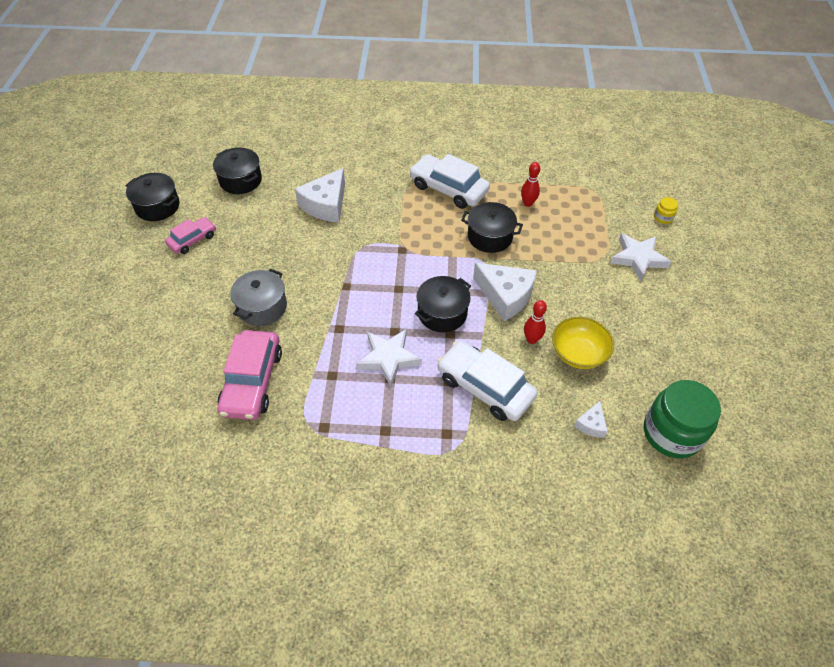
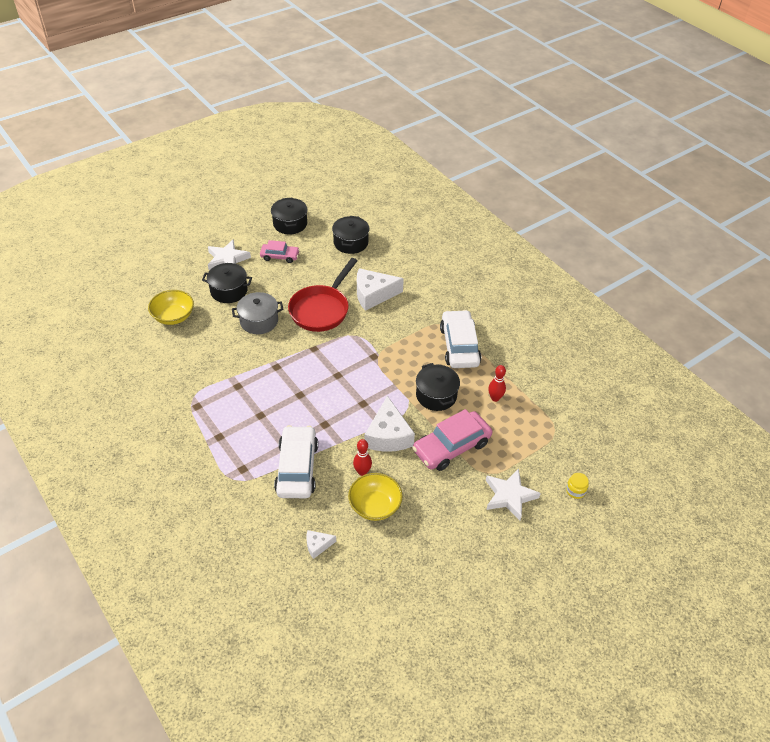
camera: 50 degrees right, 5 degrees down
pink car [217,330,282,420] -> pink car moved to [412,409,493,471]
white star [356,329,422,386] -> white star moved to [208,239,251,270]
black pot [415,276,471,332] -> black pot moved to [202,263,252,303]
green jar [644,380,721,458] -> none
none -> yellow bowl [148,290,194,325]
none -> red pan [288,258,357,332]

